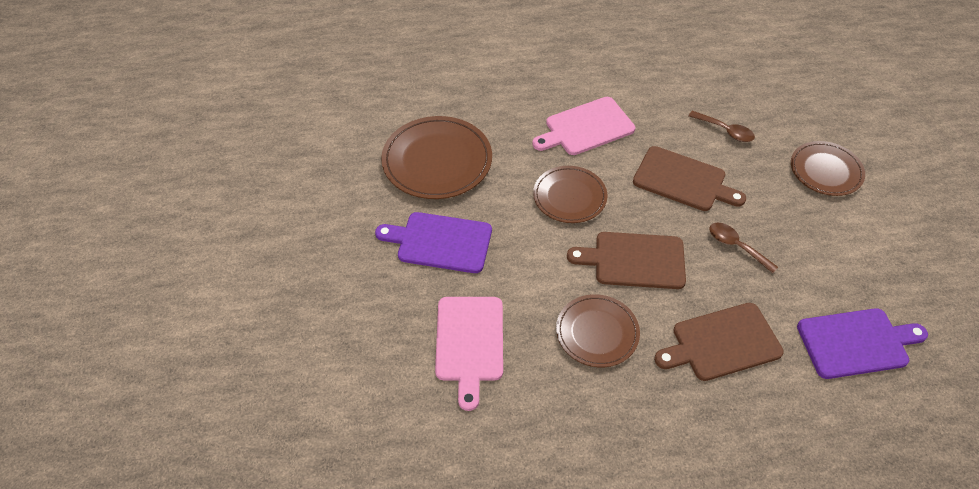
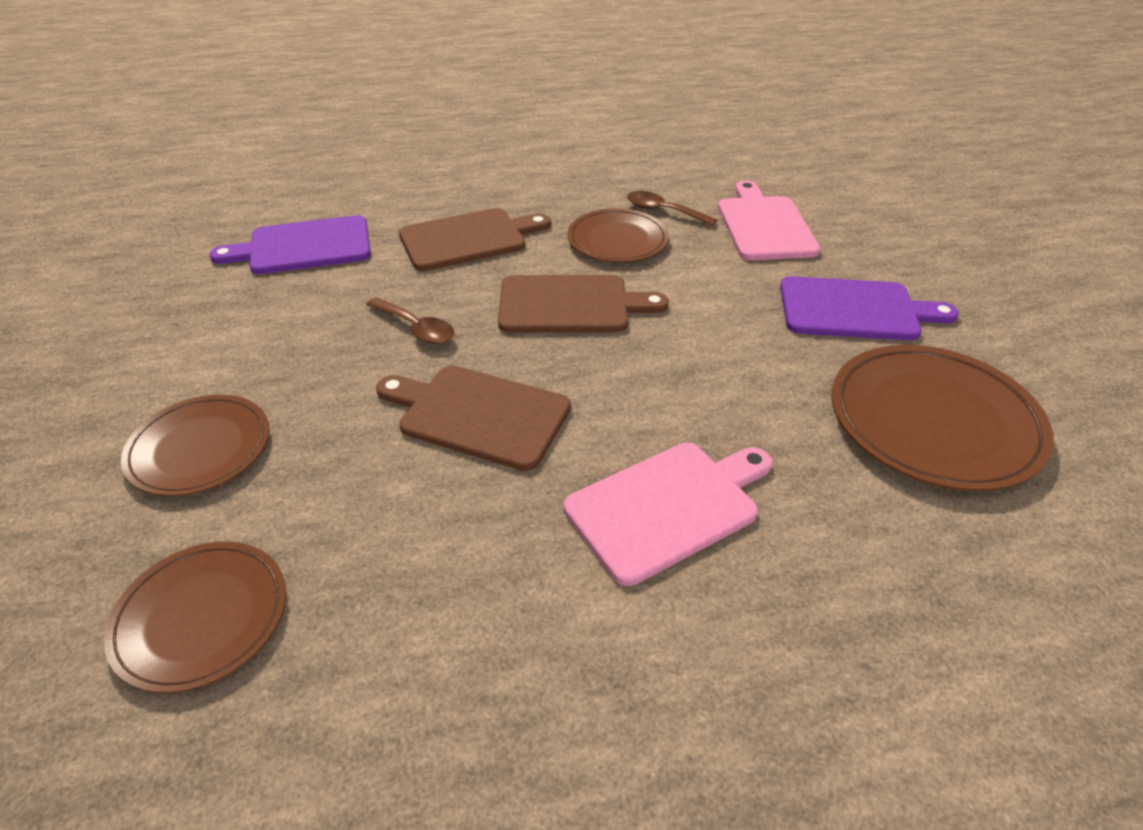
camera: 175 degrees right, 10 degrees down
brown plate [533,166,607,223] -> brown plate moved to [104,542,286,693]
brown spoon [689,111,755,142] -> brown spoon moved to [627,191,717,226]

